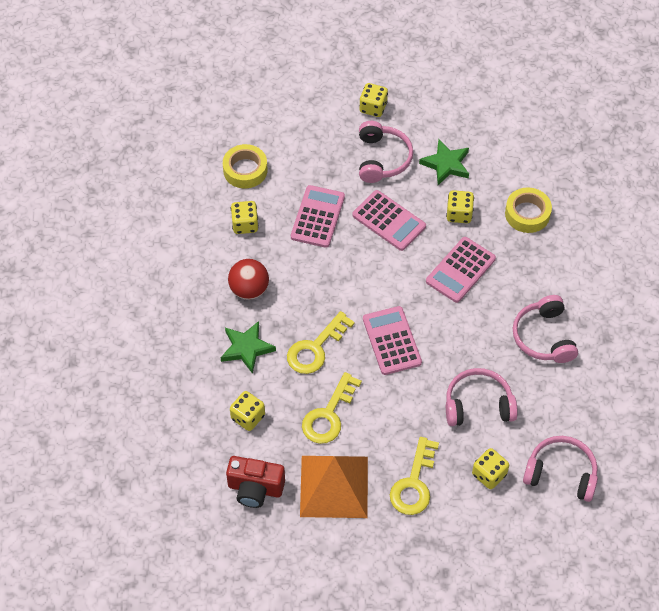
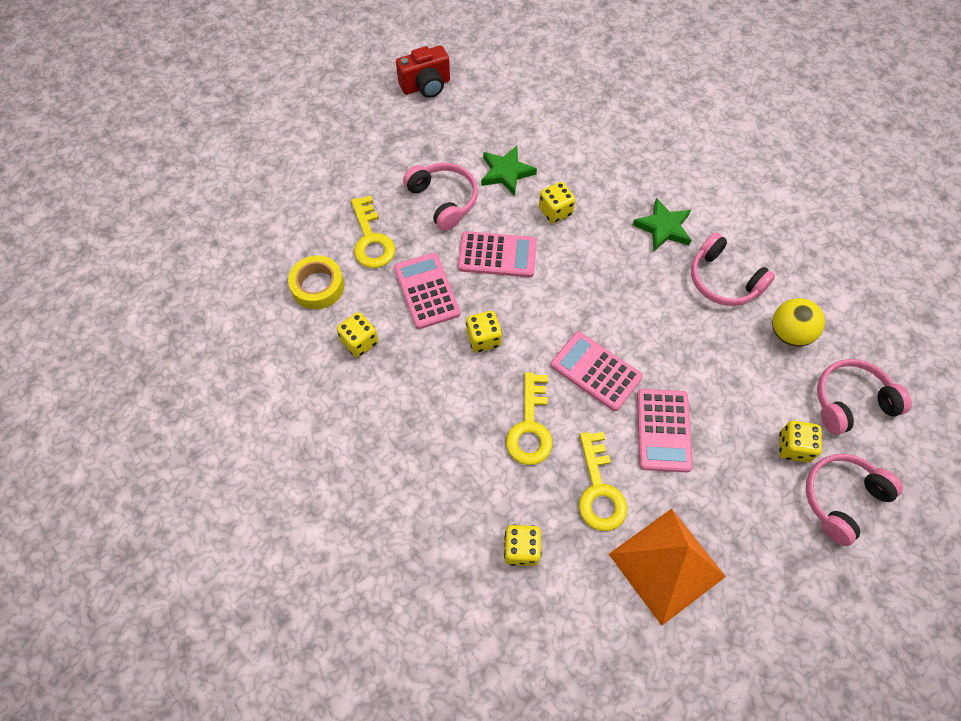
camera: 35 degrees left, 5 degrees up
green star [220,321,276,374] -> green star moved to [633,198,691,251]
red camera [226,456,285,508] -> red camera moved to [396,45,450,98]
red ball [228,259,269,300] -> none
yellow dice [359,83,388,117] -> yellow dice moved to [466,311,502,353]
yellow key [390,437,439,515] -> yellow key moved to [351,195,395,268]
pink calculator [426,237,496,303] -> pink calculator moved to [637,389,693,472]
pink headphones [446,368,518,426] -> pink headphones moved to [806,454,903,546]
yellow tape [505,188,552,233] -> none
none -> yellow ball [772,298,825,347]

